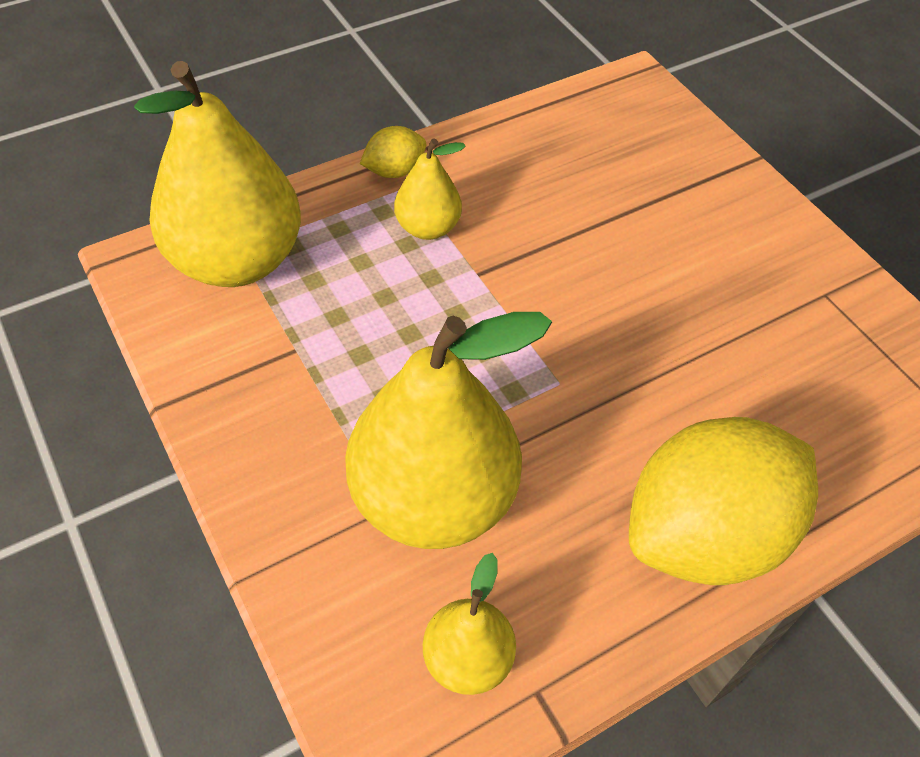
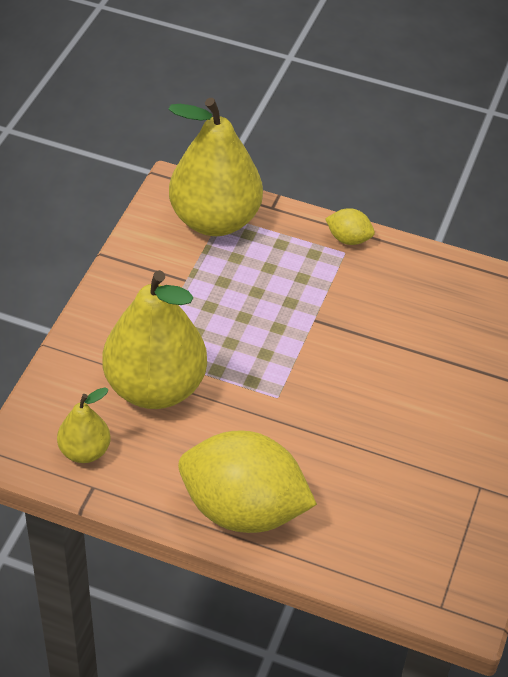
camera: 50 degrees right, 5 degrees down
yellow pear [394,139,466,240] -> none

